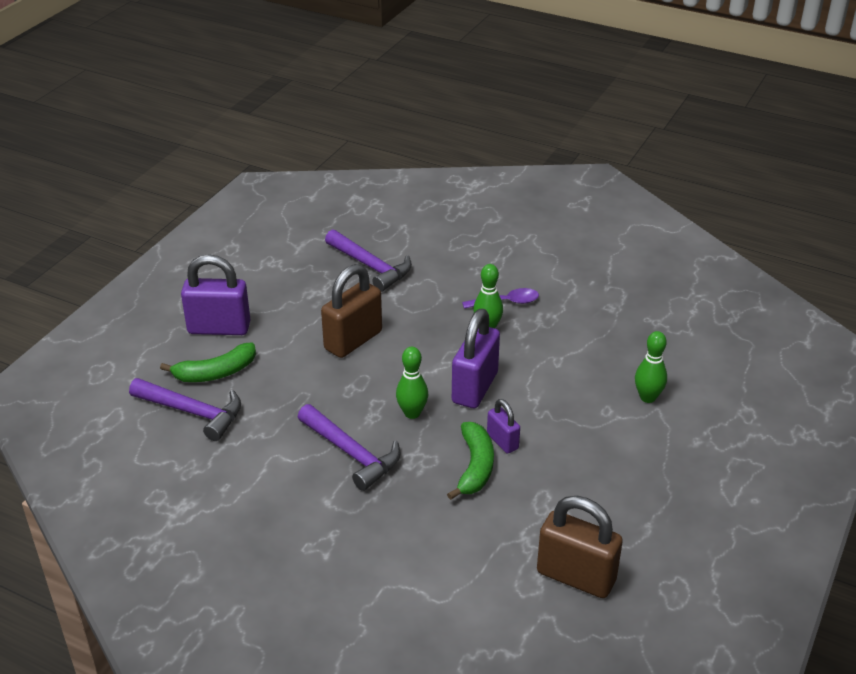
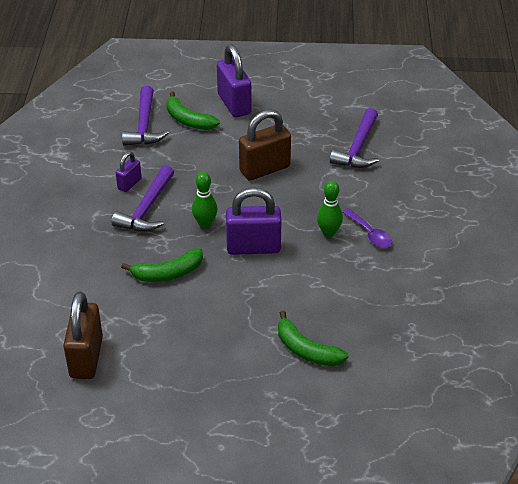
camera: 65 degrees right, 5 degrees up
brown padlock [321,264,382,358] -> brown padlock turned 45 degrees counterclockwise [239,110,291,181]
purple padlock [487,399,520,453] -> purple padlock moved to [116,152,142,192]
green bowling pin [635,331,667,403] -> green banana [278,311,349,366]

